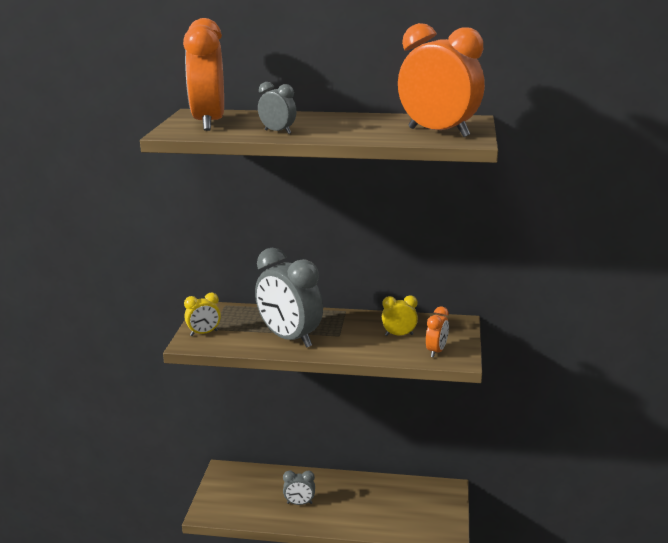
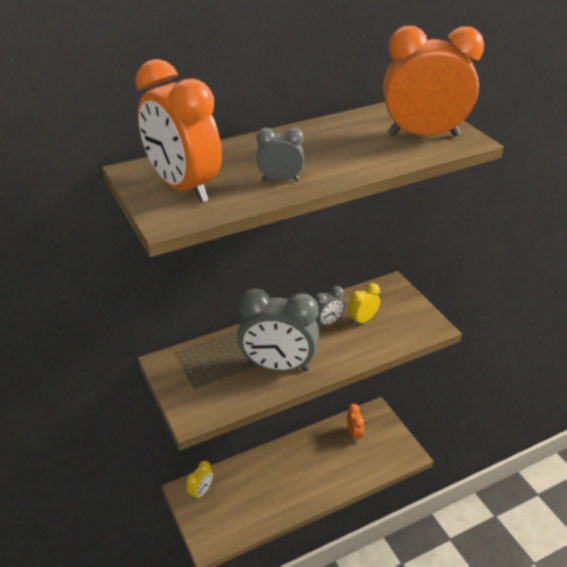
camera: 35 degrees left, 15 degrees up
yellow clock [184,293,221,336] -> yellow clock moved to [187,461,213,501]
grey clock [283,471,315,505] -> grey clock moved to [314,286,345,328]
orange clock [426,307,449,358] -> orange clock moved to [347,404,364,443]

